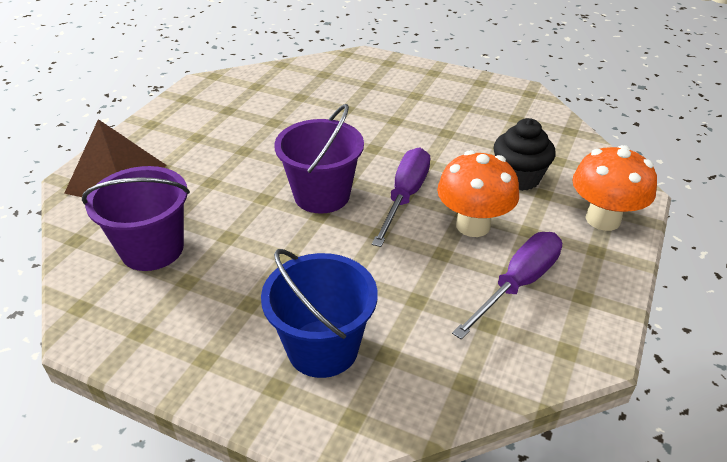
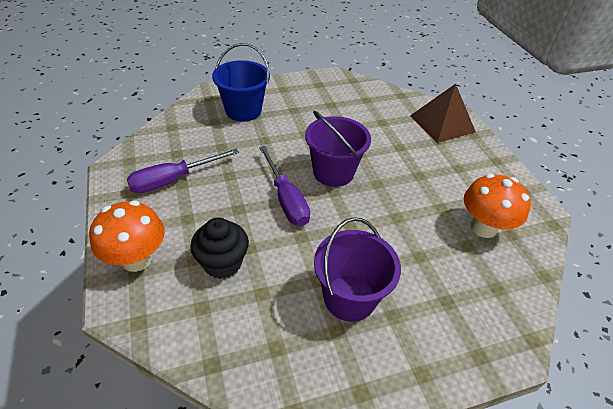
camera: 135 degrees right, 5 degrees up
purple bucket [82,166,190,271] -> purple bucket moved to [314,217,401,322]
orange mushroom [437,150,519,237] -> orange mushroom moved to [464,173,531,238]
purple screwdriver [452,232,562,339] -> purple screwdriver turned 60 degrees clockwise [127,149,239,193]

